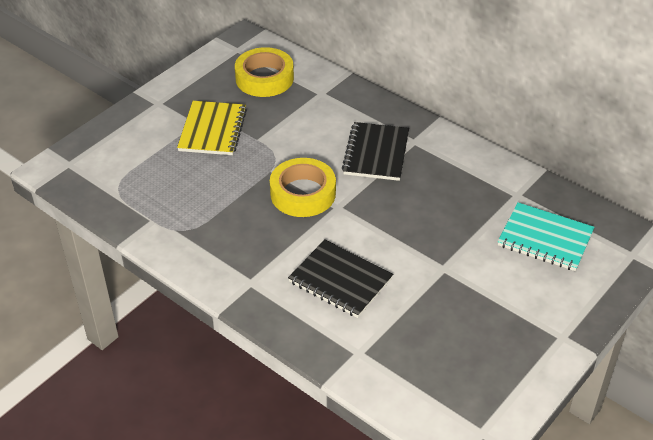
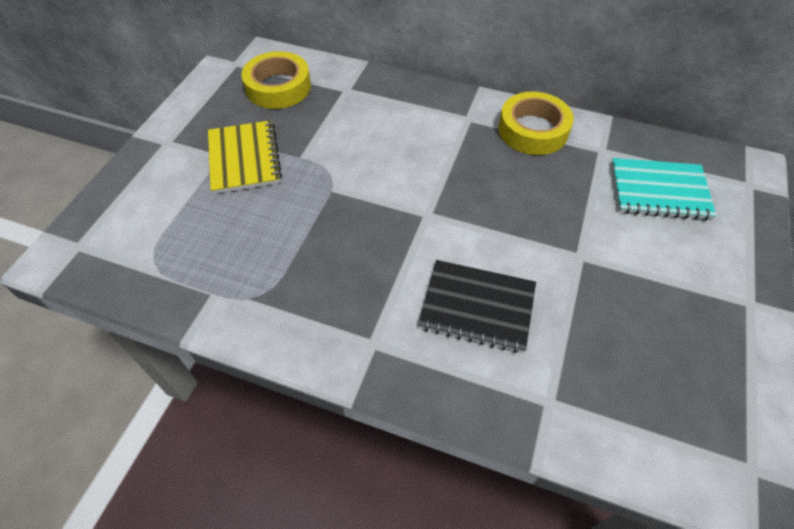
camera: 20 degrees left, 10 degrees up
yellow tape [270,158,336,217] -> yellow tape moved to [498,92,574,155]
black notebook [342,122,409,181] -> none

